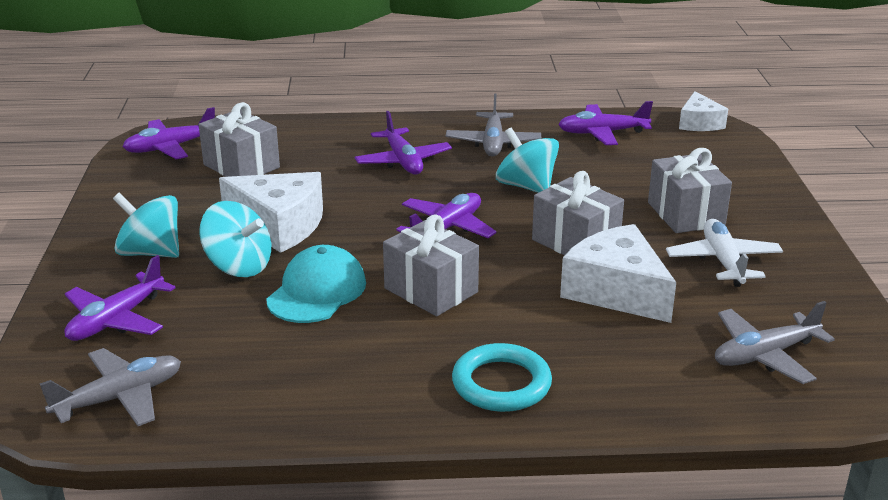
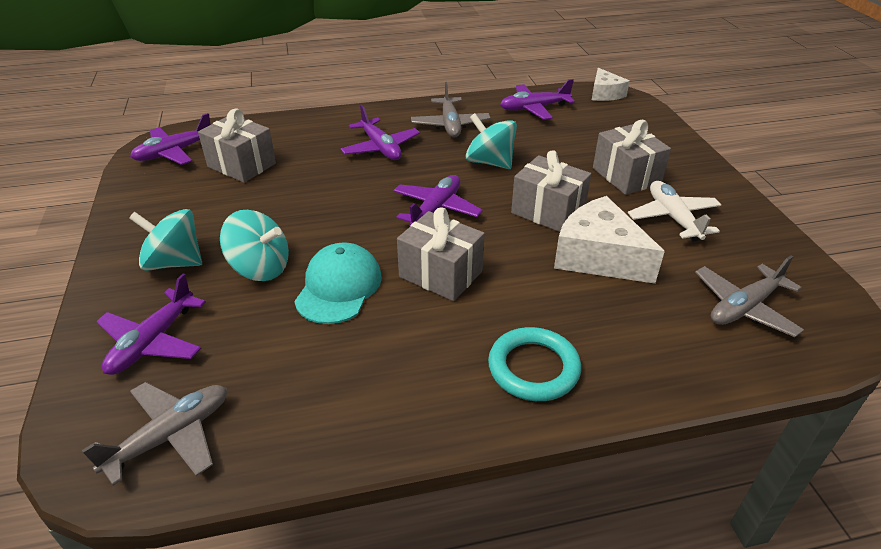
camera: 10 degrees left, 10 degrees up
white cheese [219,172,323,253] -> none

